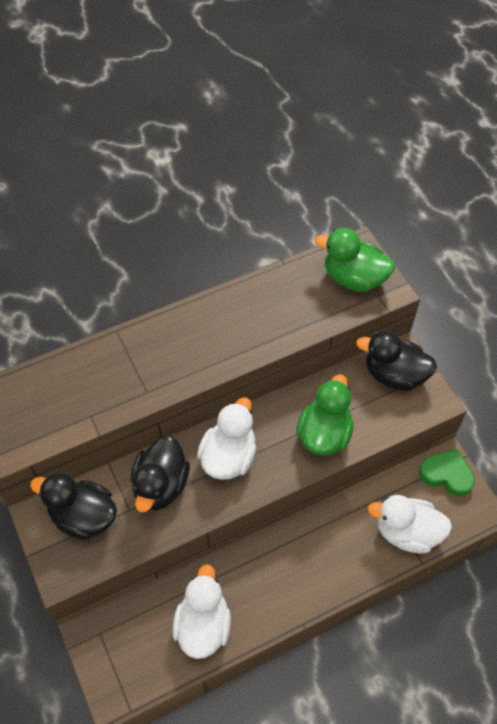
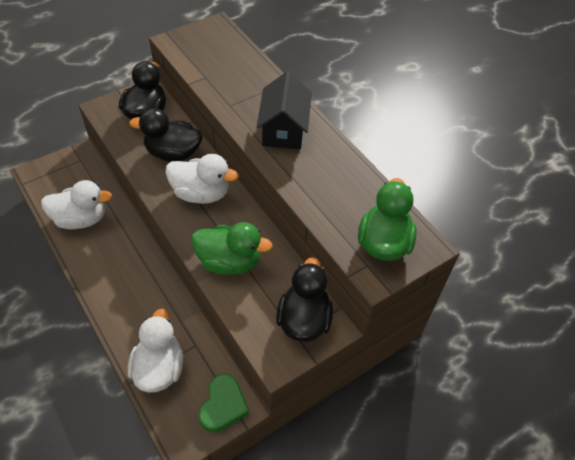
camera: 80 degrees right, 5 degrees down
none -> black house [256,71,312,149]

